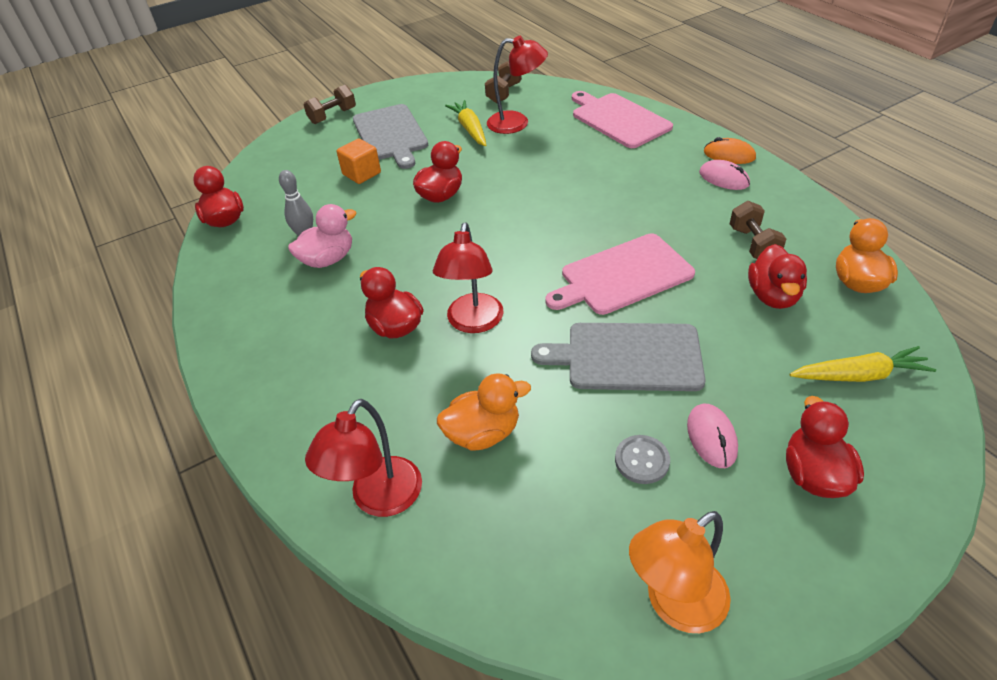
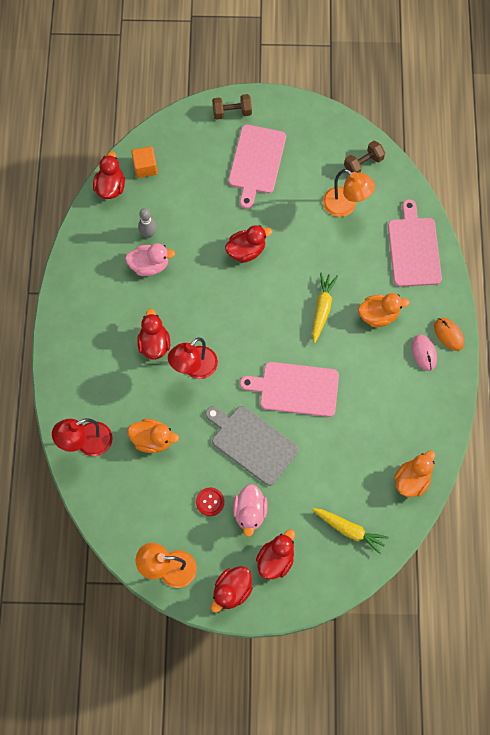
camera: 30 degrees right, 25 degrees up
orange cube [337,138,381,184] -> orange cube moved to [131,146,158,178]
grey cutting board [353,104,428,169] -> pink cutting board [228,125,286,209]
yellow carrot [445,100,486,146] -> yellow carrot moved to [312,273,338,343]
red lamp [487,36,548,134] -> orange lamp [323,169,375,217]
grey button [615,435,670,484] -> red button [196,488,224,516]
pink mouse [687,404,738,468] -> pink duck [233,484,268,537]
brown dumbbell [730,201,786,259] -> none
red duck [748,244,807,309] -> red duck moved to [211,566,253,613]
none -> orange duck [358,293,410,327]

